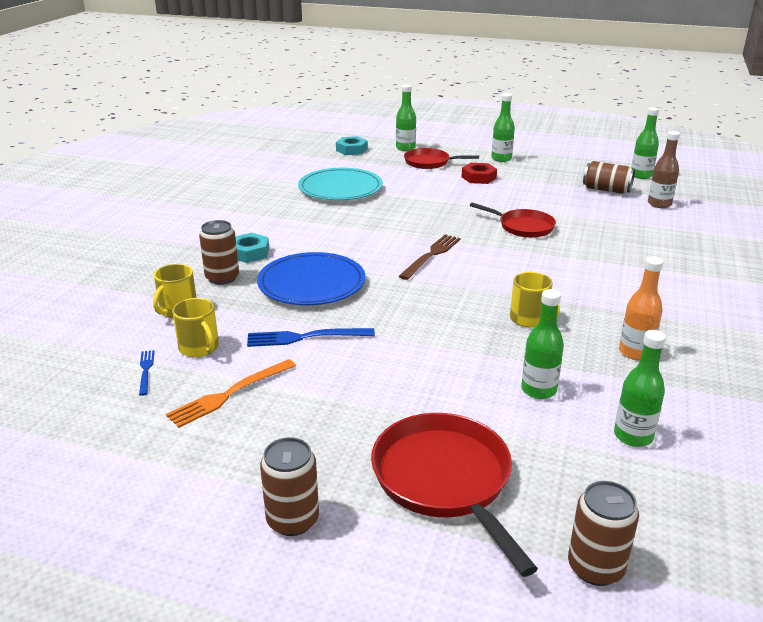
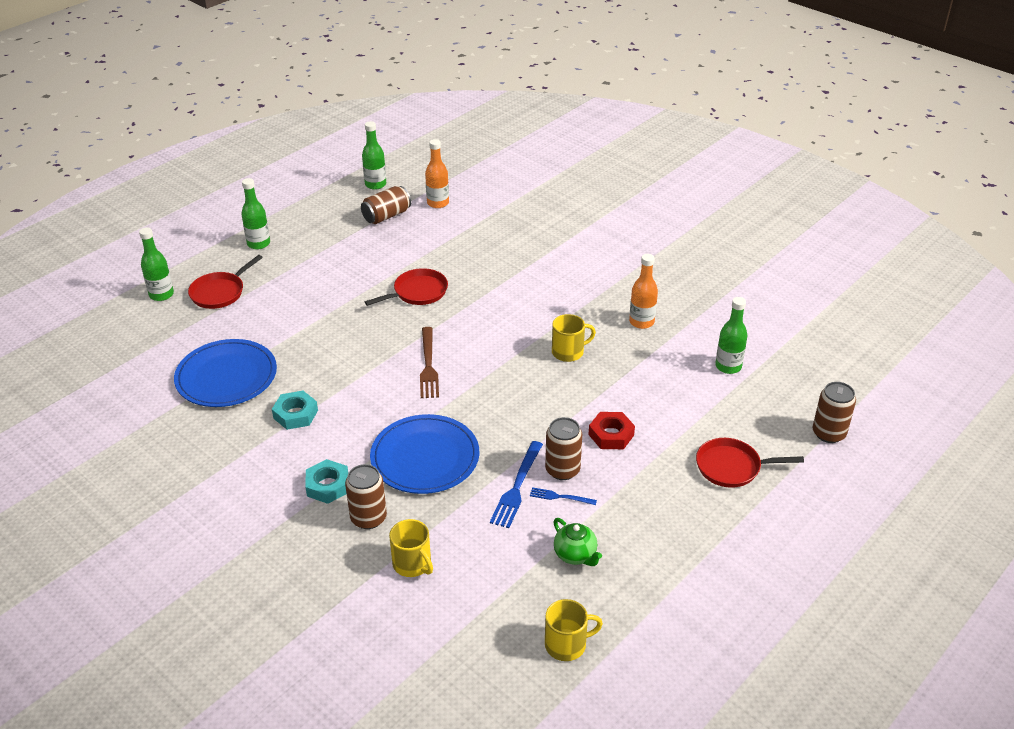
camera: 65 degrees left, 10 degrees up
blue fork [139,350,155,396] -> blue fork moved to [530,487,597,505]
orange fork [166,359,296,428] -> green teapot [554,518,602,566]
yellow mug [172,298,219,357] -> yellow mug moved to [545,599,603,661]
brown can [260,437,319,536] -> brown can moved to [545,417,582,480]
turquoise plate [298,168,383,201] -> blue plate [174,339,277,407]
turquoise nut [336,136,368,155] -> turquoise nut moved to [272,391,318,430]
red pan [371,413,538,577] -> red pan [696,438,804,488], size x0.65
brown fork [399,234,461,280] -> brown fork turned 150 degrees counterclockwise [420,327,439,398]
red nut [461,163,497,184] -> red nut moved to [589,412,635,449]
green bottle [521,289,564,399] -> none
brown bottle [648,131,680,208] -> orange bottle [425,139,449,208]

